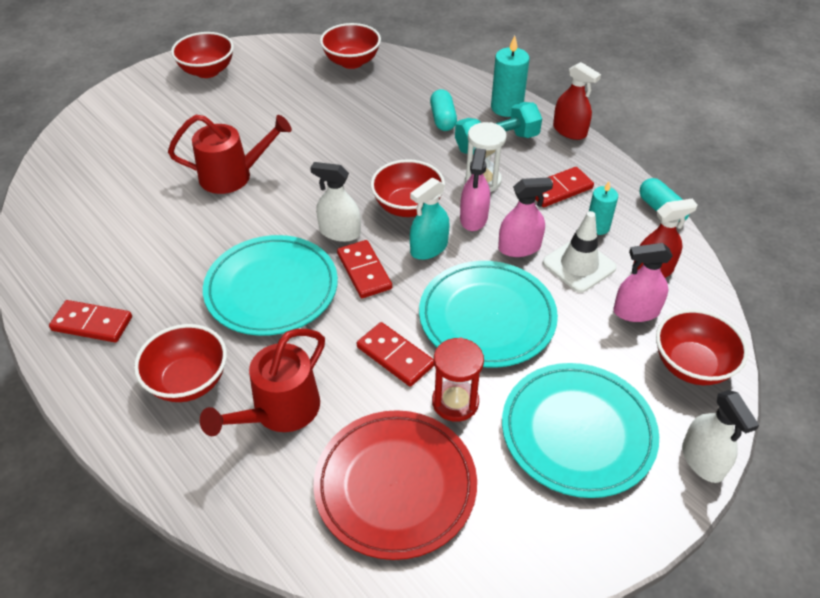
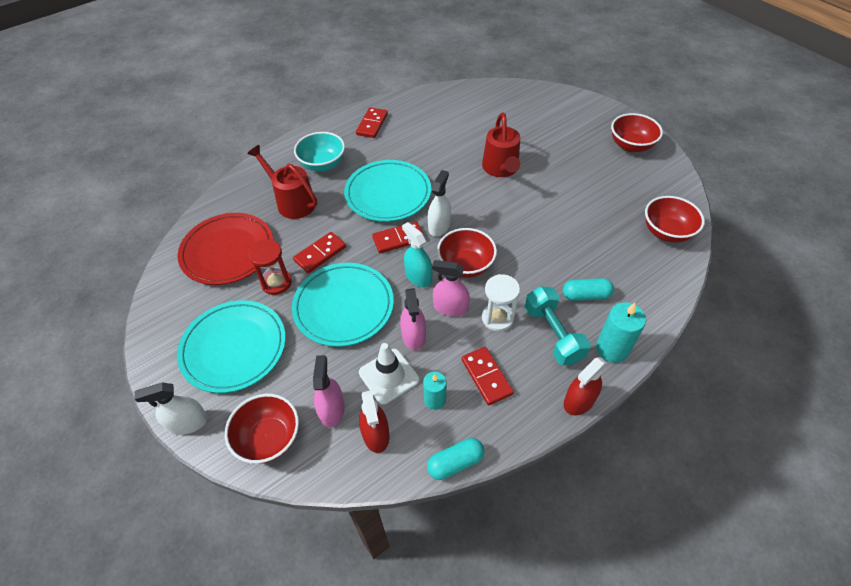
camera: 95 degrees right, 5 degrees up
red bowl [134,324,227,402] -> turquoise bowl [294,132,345,172]

